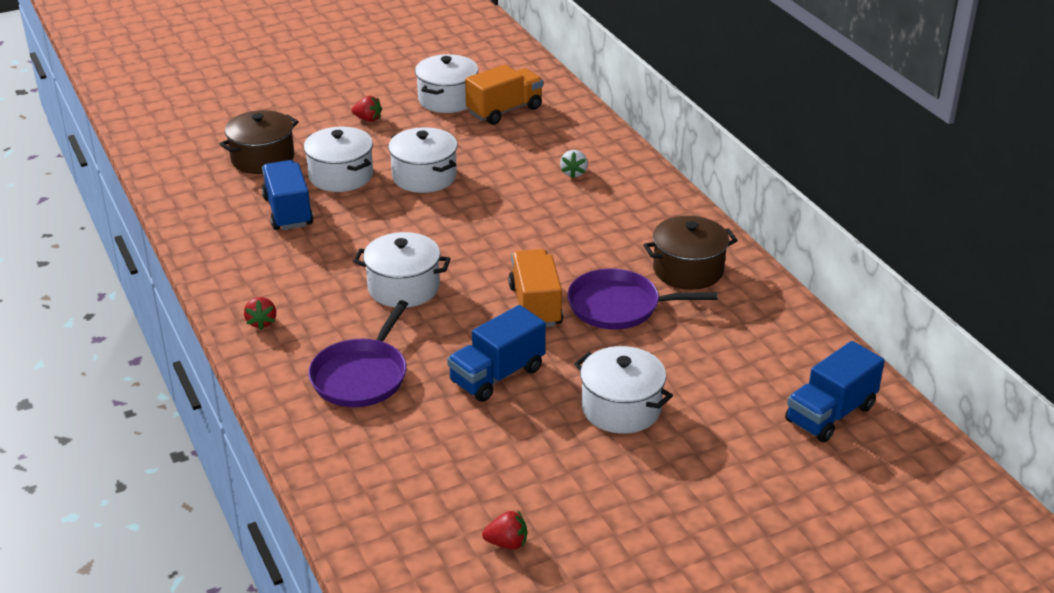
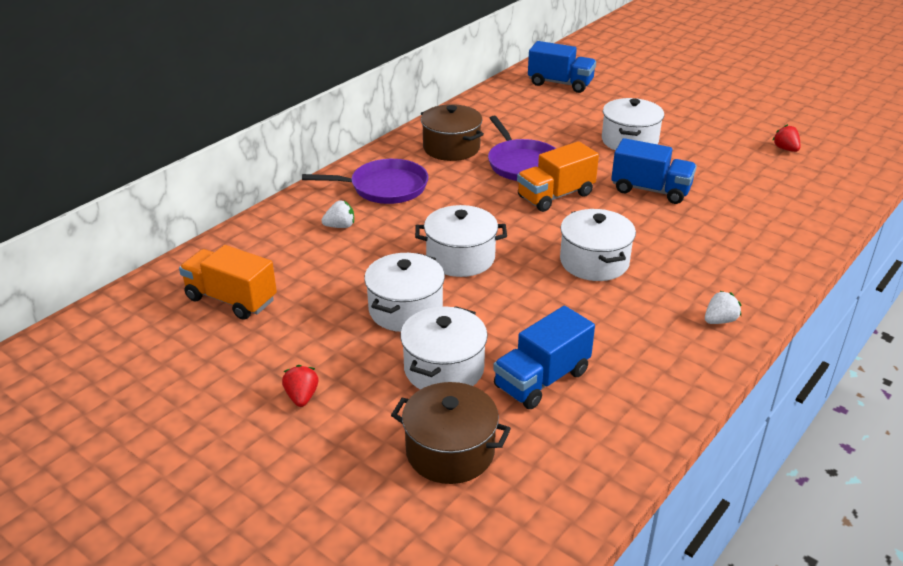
camera: 115 degrees left, 0 degrees up
red strawberry [244,297,276,330] -> white strawberry [705,291,741,324]
purple pan [308,300,408,407] -> purple pan moved to [302,159,428,204]
white pot [415,54,478,113] -> white pot moved to [415,205,507,277]

